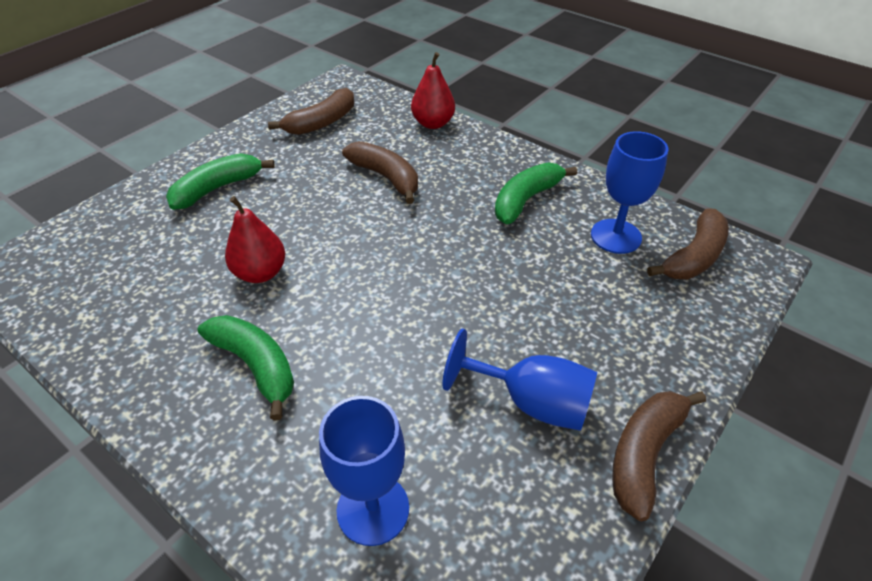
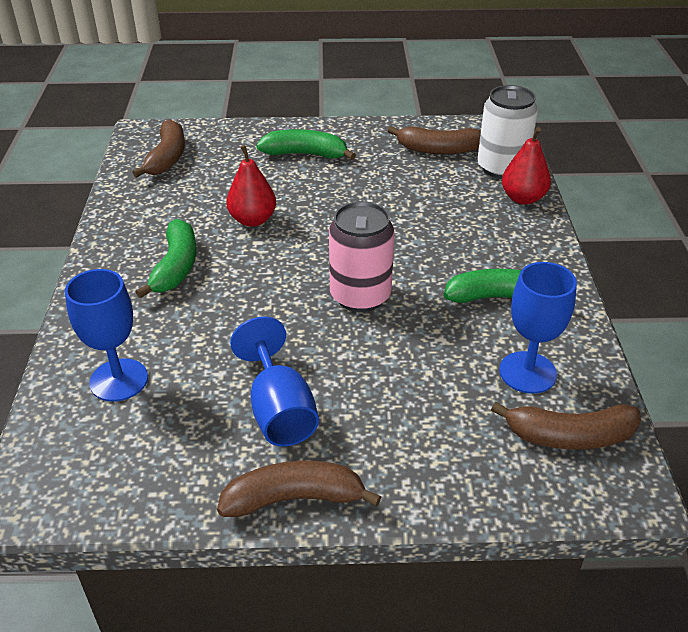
camera: 50 degrees right, 5 degrees down
brown banana [342,141,418,204] -> brown banana moved to [132,119,185,178]
none -> pink can [329,201,395,312]
none -> white can [477,85,538,179]

